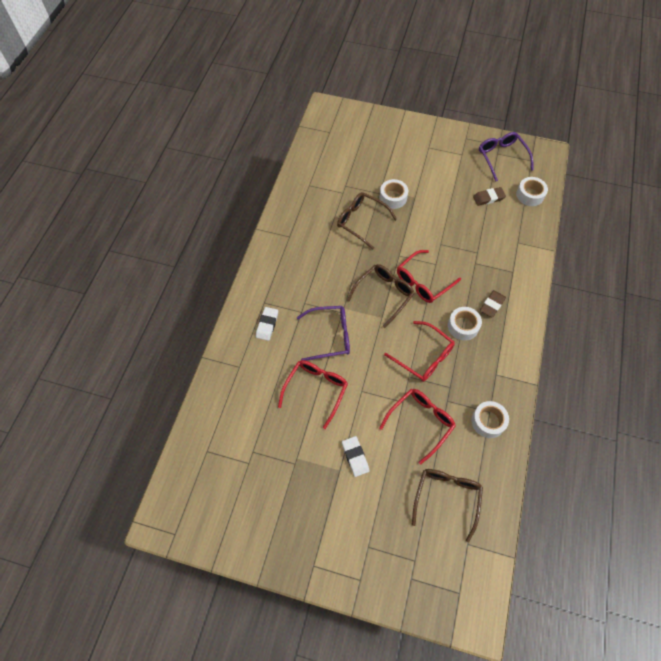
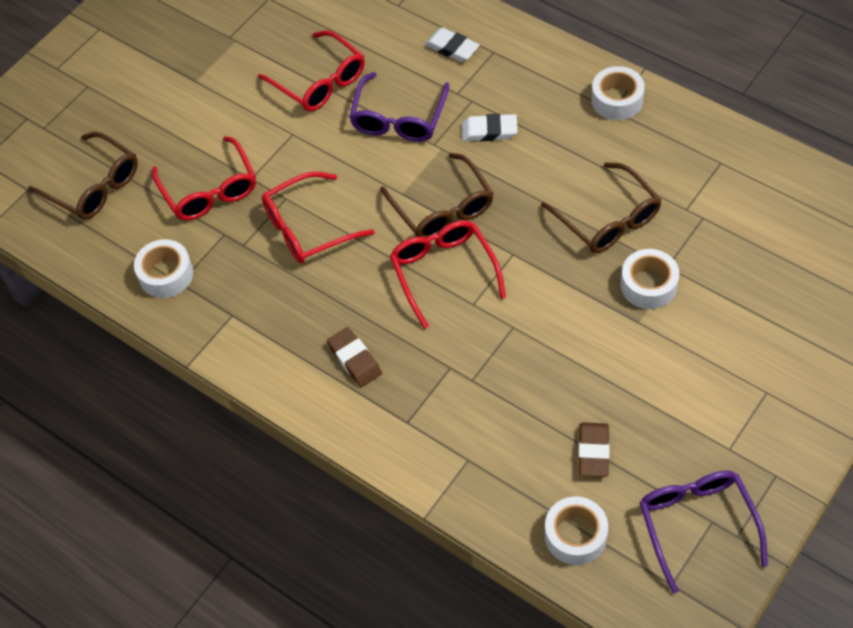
camera: 115 degrees right, 5 degrees down
brown glasses [337,192,397,249] -> brown glasses turned 90 degrees clockwise [541,162,662,253]
white eraser [342,436,369,477] -> white eraser moved to [462,114,518,141]
white tape [448,307,482,341] -> white tape moved to [591,66,645,120]
purple glasses [479,132,534,182] -> purple glasses turned 105 degrees counterclockwise [639,470,768,594]

